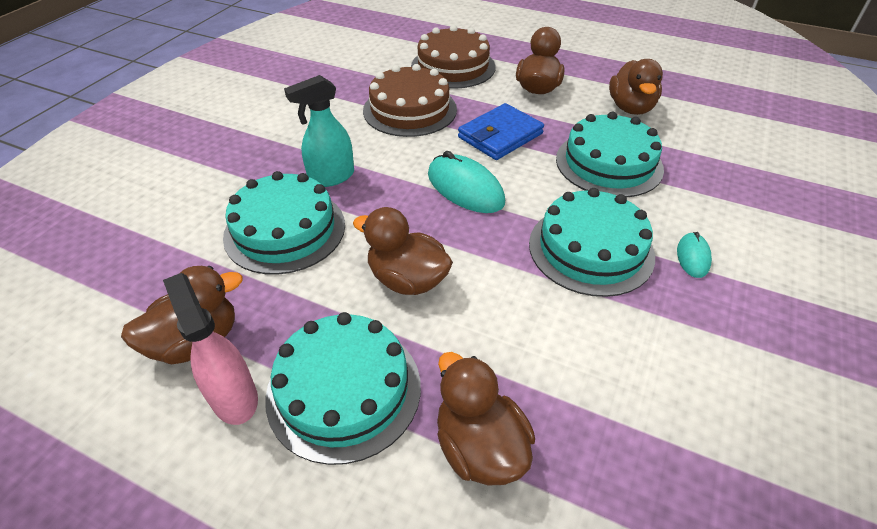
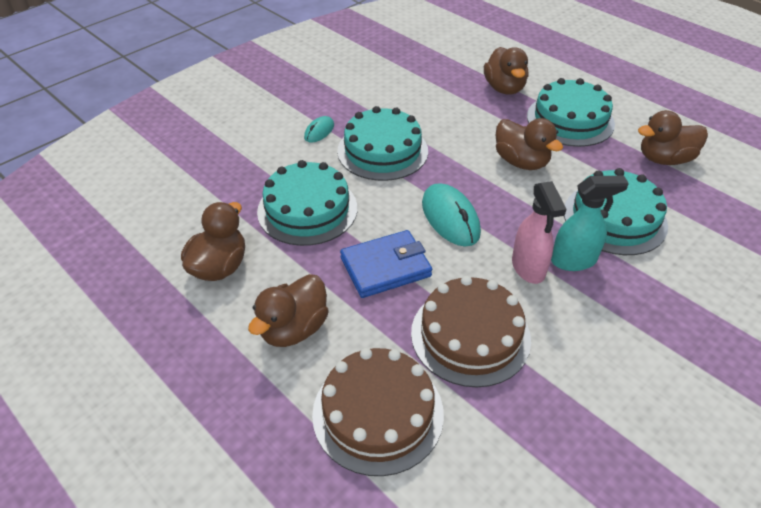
camera: 160 degrees left, 0 degrees up
pink spray bottle [163,273,258,425] -> pink spray bottle moved to [512,181,566,284]

